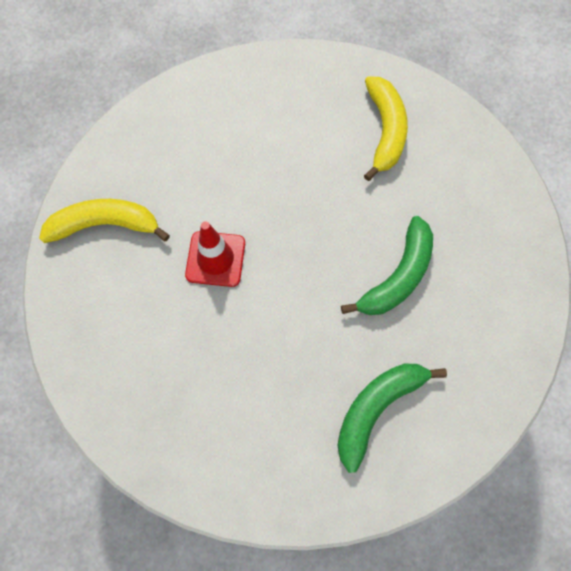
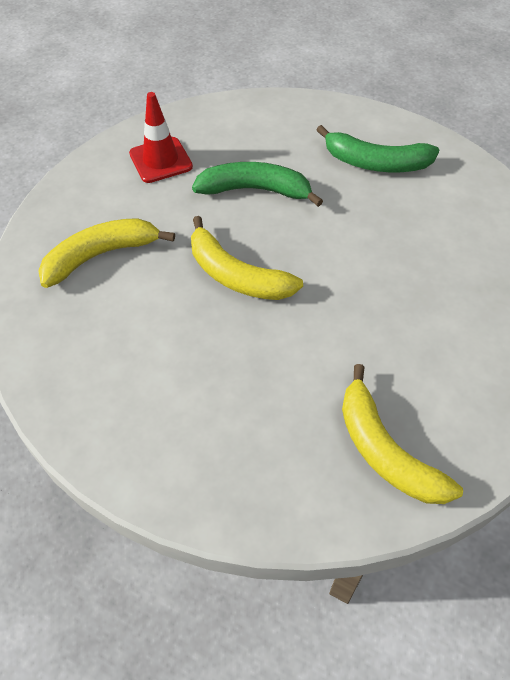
camera: 120 degrees left, 15 degrees down
red traffic cone [185,221,245,287] -> red traffic cone moved to [129,92,193,183]
none -> yellow banana [191,216,303,300]

